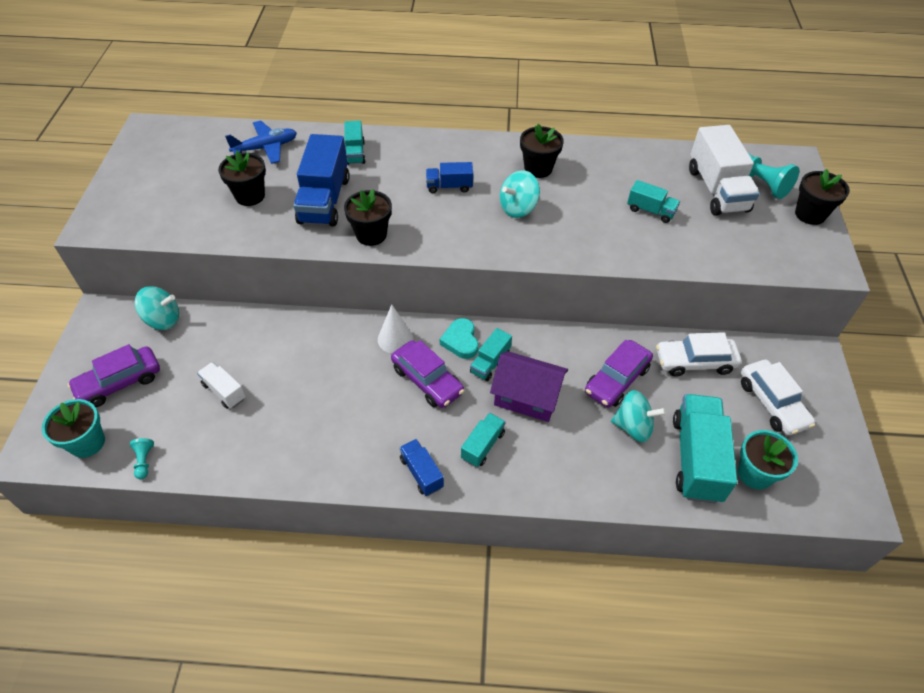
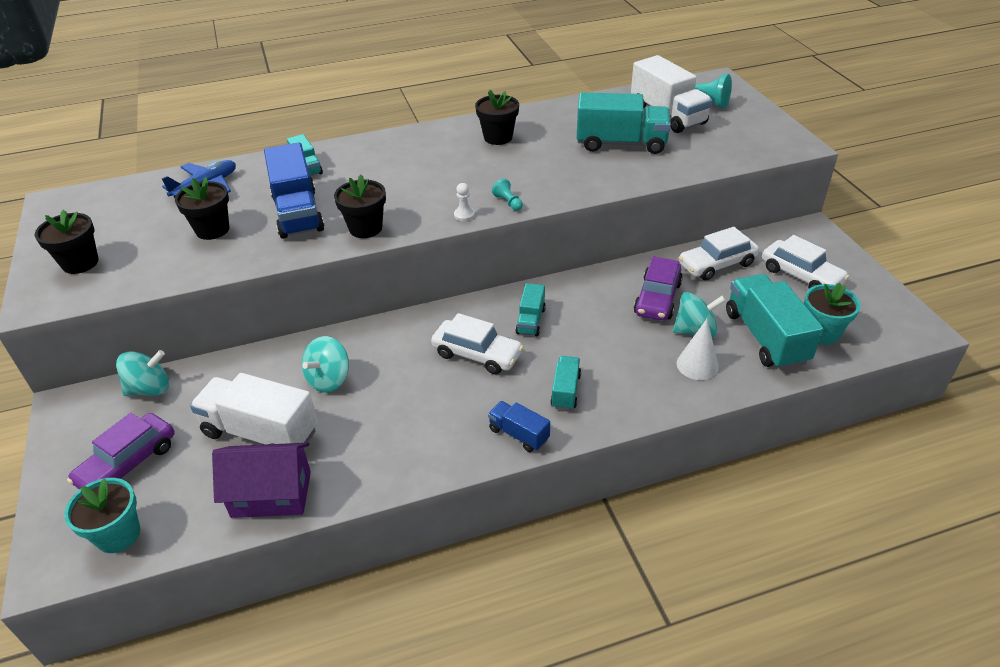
camera: 20 degrees left, 10 degrees down
turquoise pawn [130,438,154,479] -> turquoise pawn moved to [492,179,523,211]
white truck [197,362,246,409] -> white truck [190,373,318,448], size x1.92
white cone [378,304,413,353] -> white cone moved to [677,319,719,380]
purple car [391,340,464,408] -> white car [431,313,523,375]
blue truck [426,162,473,193] -> none
turquoise heart [440,318,478,359] -> none
purple house [490,351,568,422] -> purple house moved to [212,443,311,518]
turquoise spinning top [499,170,540,218] -> turquoise spinning top moved to [302,336,349,393]
turquoise truck [627,180,680,223] -> turquoise truck [577,92,671,154], size x1.92
black flower pot [795,169,850,225] -> black flower pot moved to [35,210,99,274]
none -> white pawn [454,183,475,221]

